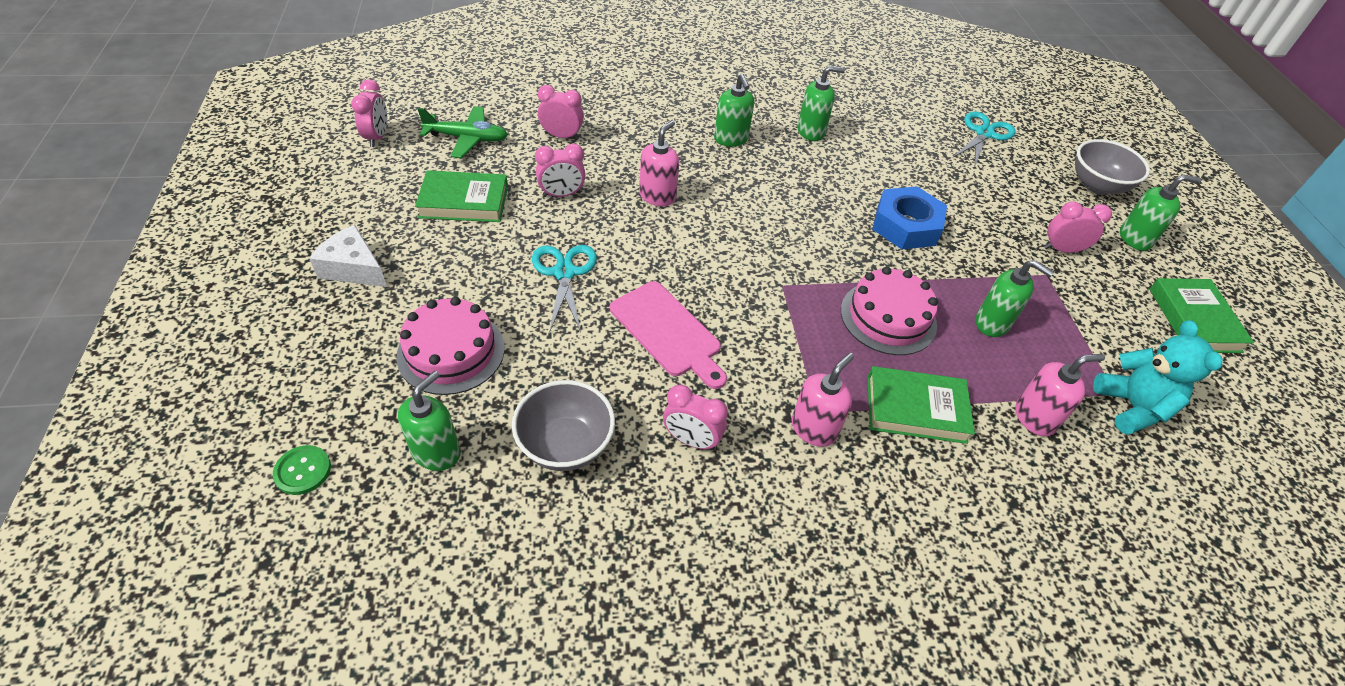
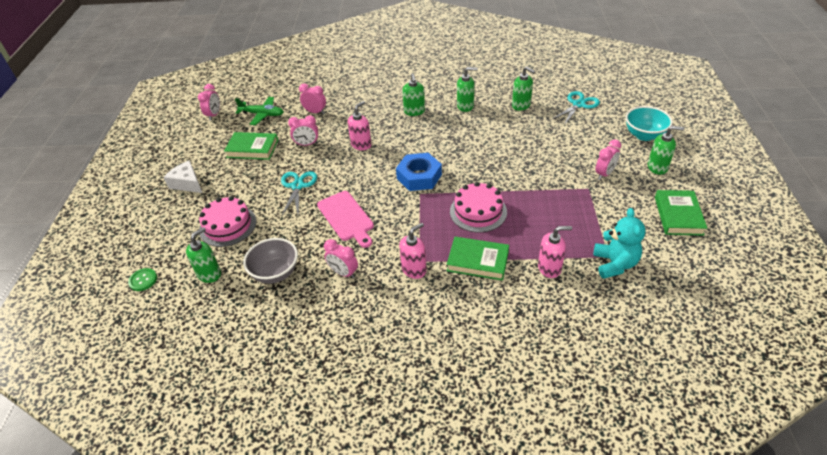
camera: 15 degrees right, 5 degrees down
blue nut [872,186,947,250] -> blue nut moved to [396,153,442,191]
green soap dispenser [976,260,1054,337] -> green soap dispenser moved to [512,66,535,111]
pink clock [1044,201,1112,253] -> pink clock turned 120 degrees clockwise [595,140,621,180]
grey bowl [1075,139,1150,195] -> turquoise bowl [626,106,673,141]

